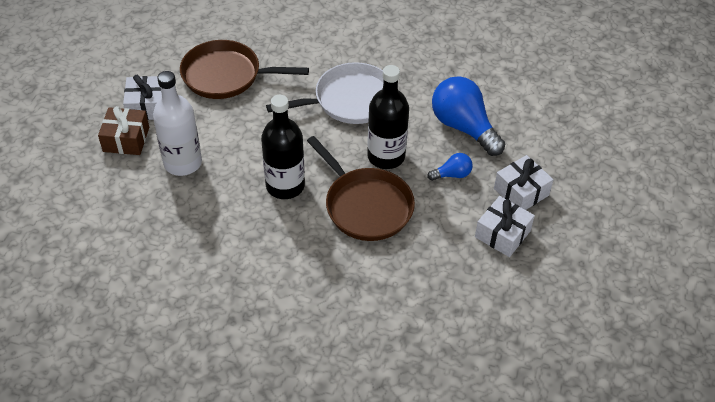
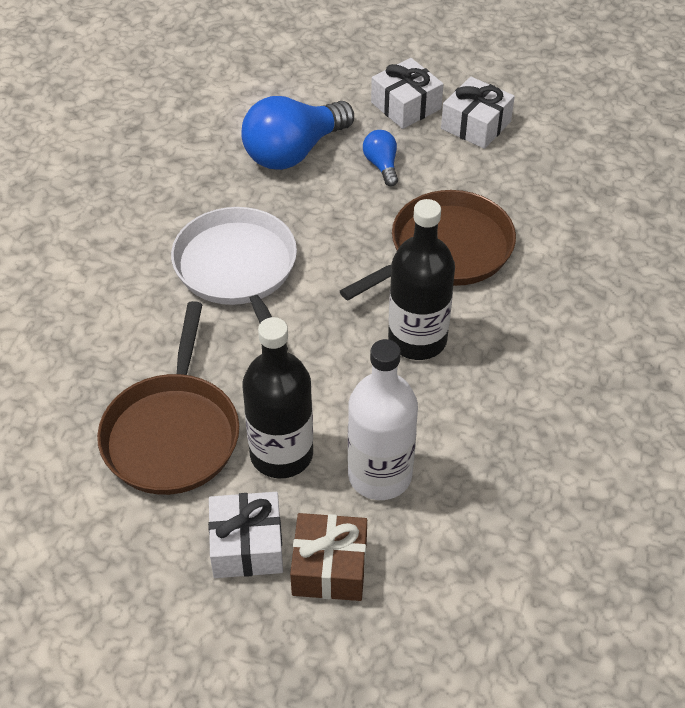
camera: 90 degrees left, 0 degrees up
black bottle [367,65,409,169] -> black bottle moved to [243,317,313,478]

